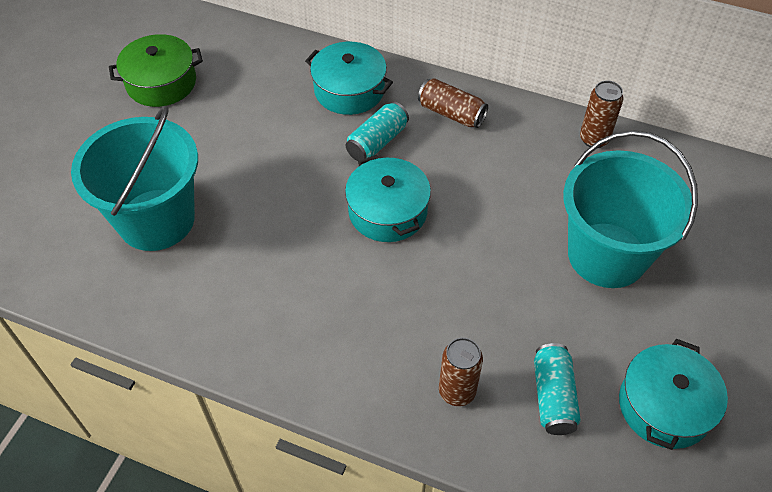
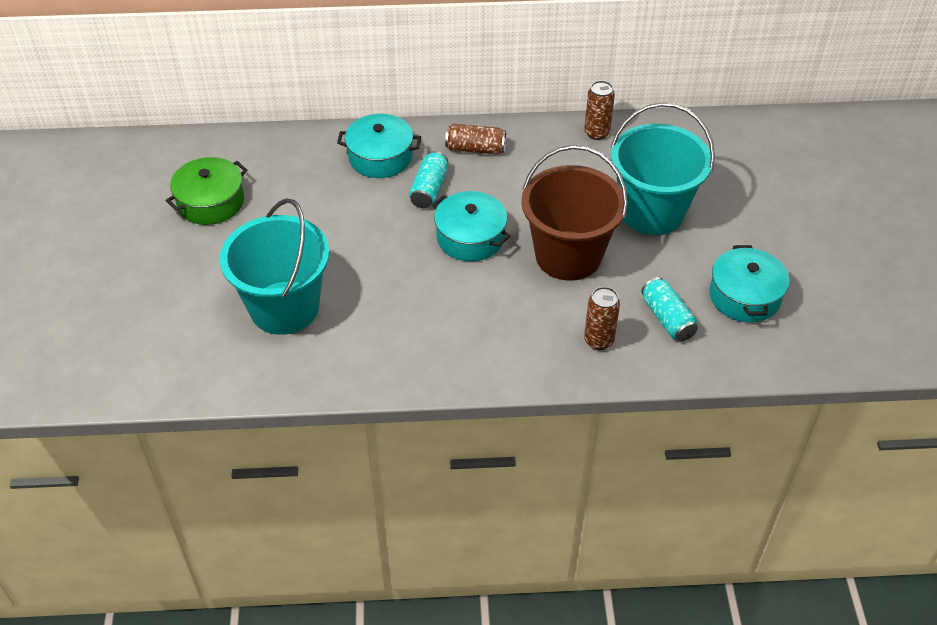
camera: 25 degrees left, 5 degrees down
none -> brown bucket [521,145,628,281]

